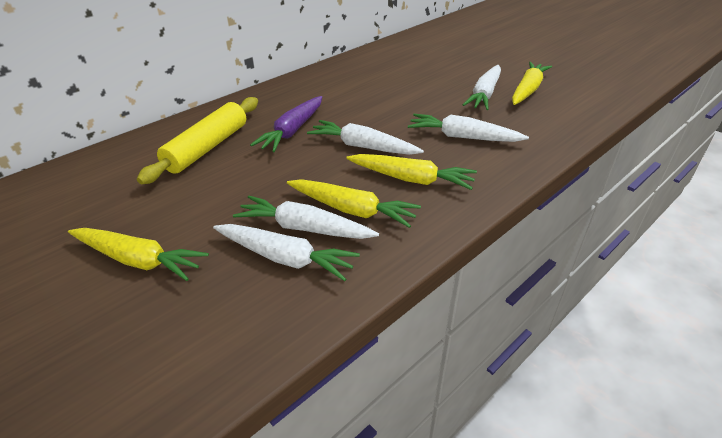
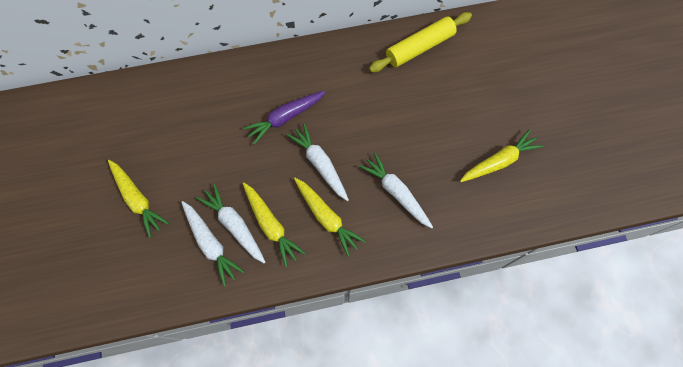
camera: 30 degrees right, 30 degrees up
yellow rolling pin [137,97,258,184] -> yellow rolling pin moved to [369,12,472,73]
white carrot [463,65,501,110] -> none

